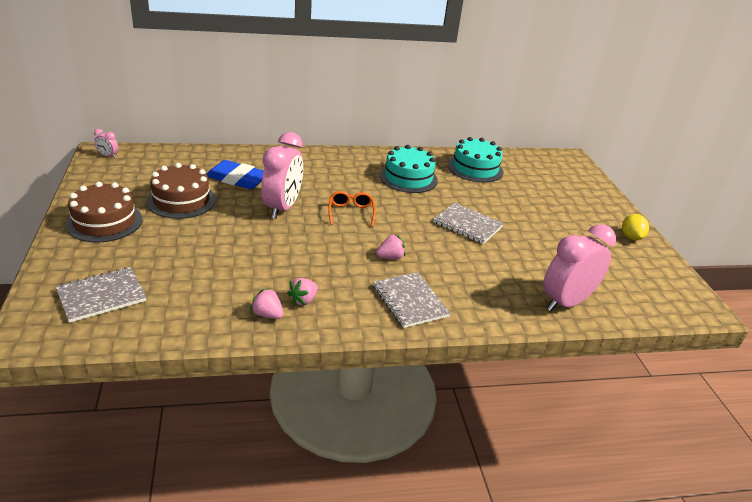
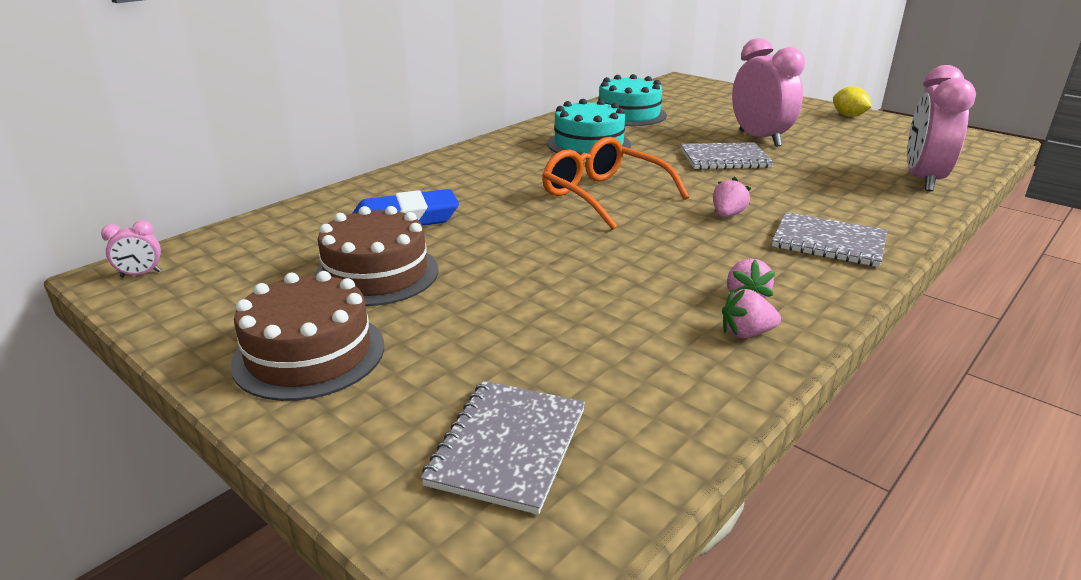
camera: 35 degrees left, 5 degrees down
pink clock [261,132,303,219] -> pink clock moved to [732,38,805,147]
orange glasses [328,191,376,227] -> orange glasses [542,137,689,230], size x1.71

